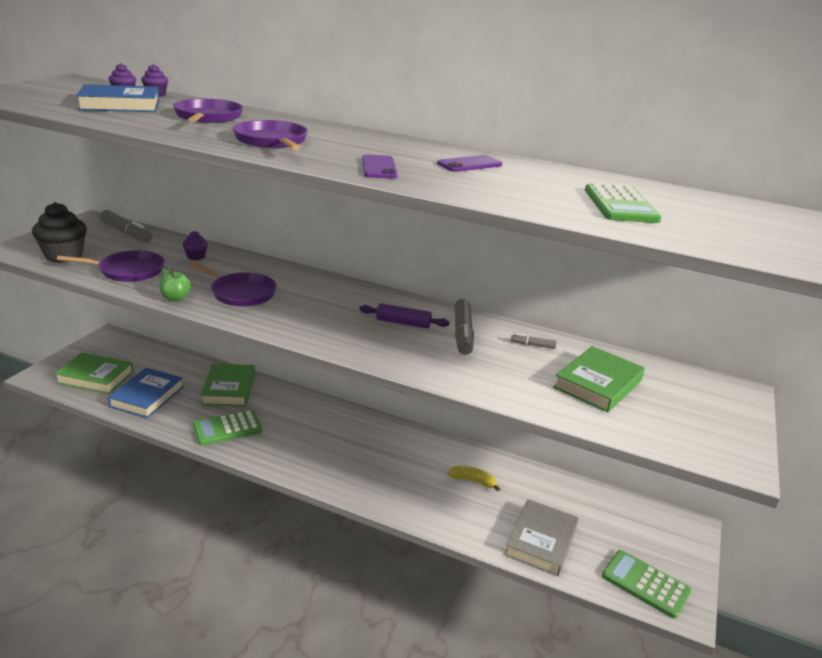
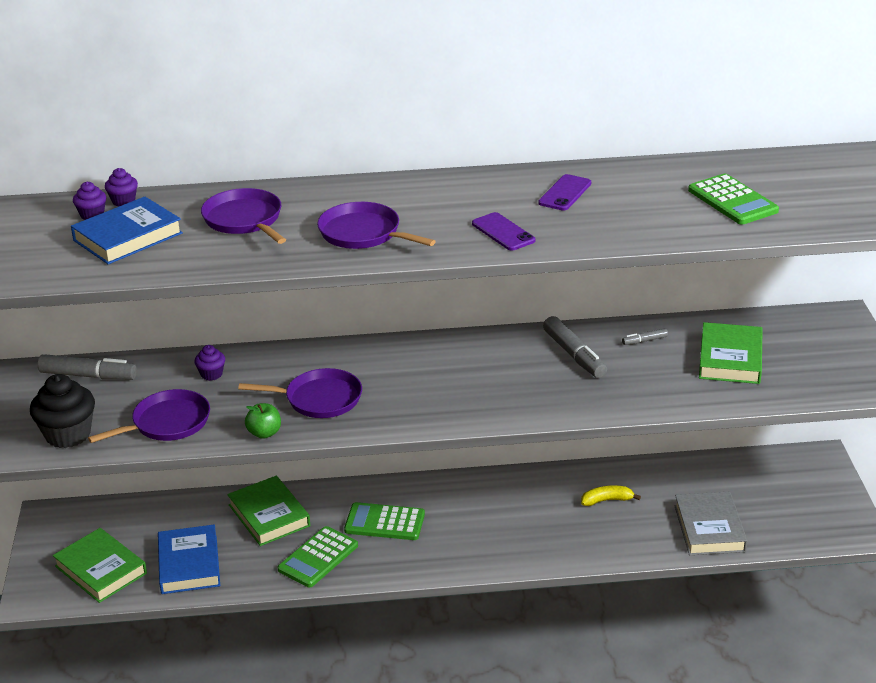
camera: 25 degrees left, 5 degrees up
green book [55,352,134,394] -> green book turned 60 degrees clockwise [53,528,147,603]
purple rolling pin [359,303,450,329] -> none
green calculator [602,550,691,618] -> green calculator moved to [344,502,425,540]

